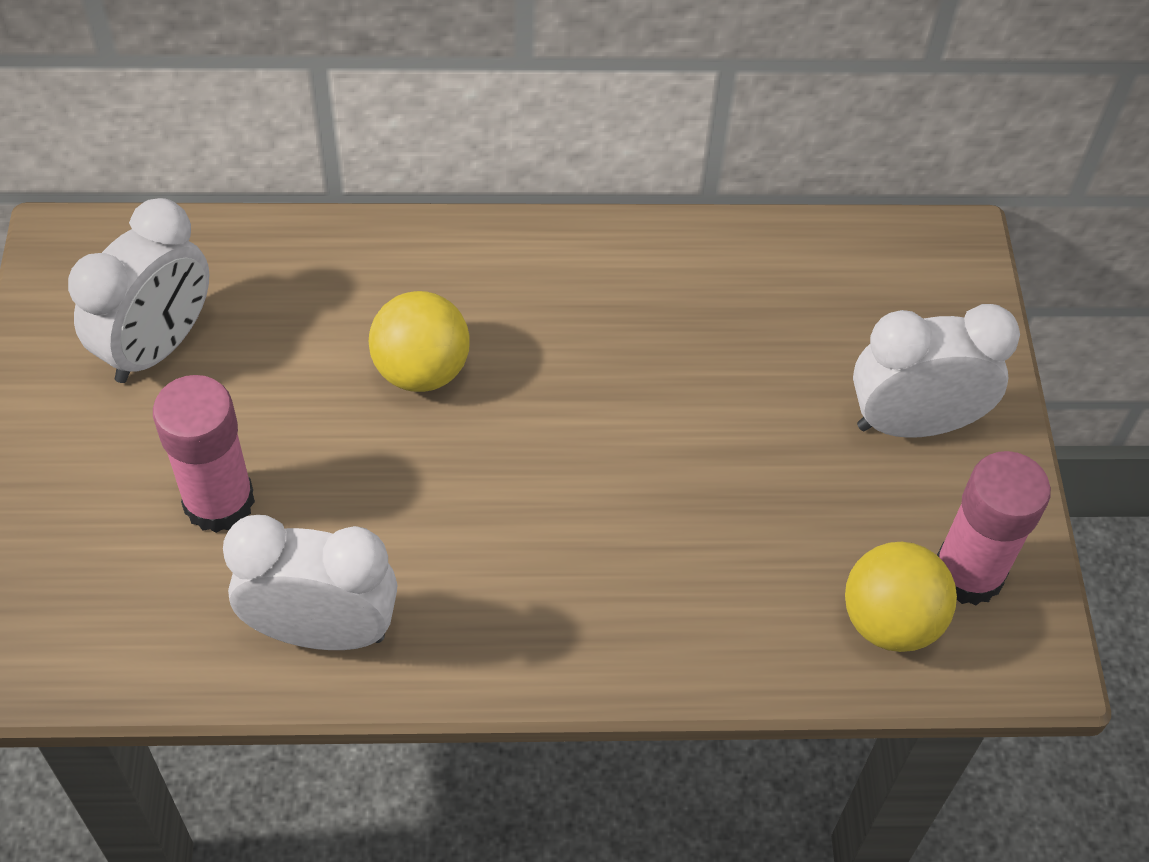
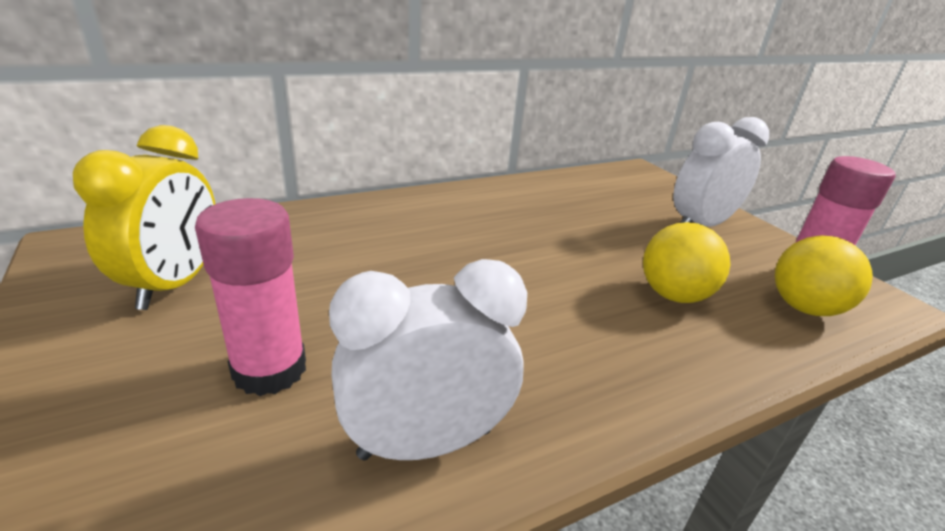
camera: 25 degrees left, 25 degrees down
white clock [68,198,209,383] -> yellow clock [73,125,215,310]
yellow ball [369,291,470,392] -> yellow ball moved to [643,222,730,303]

